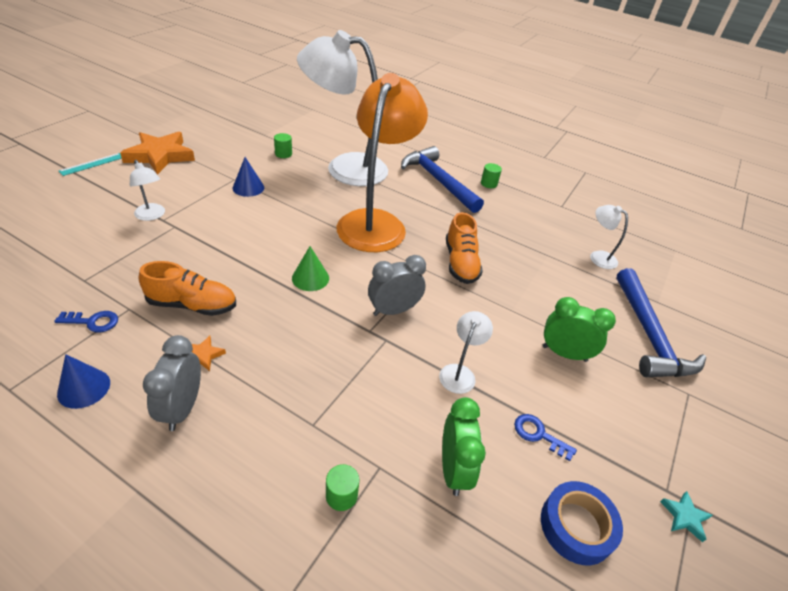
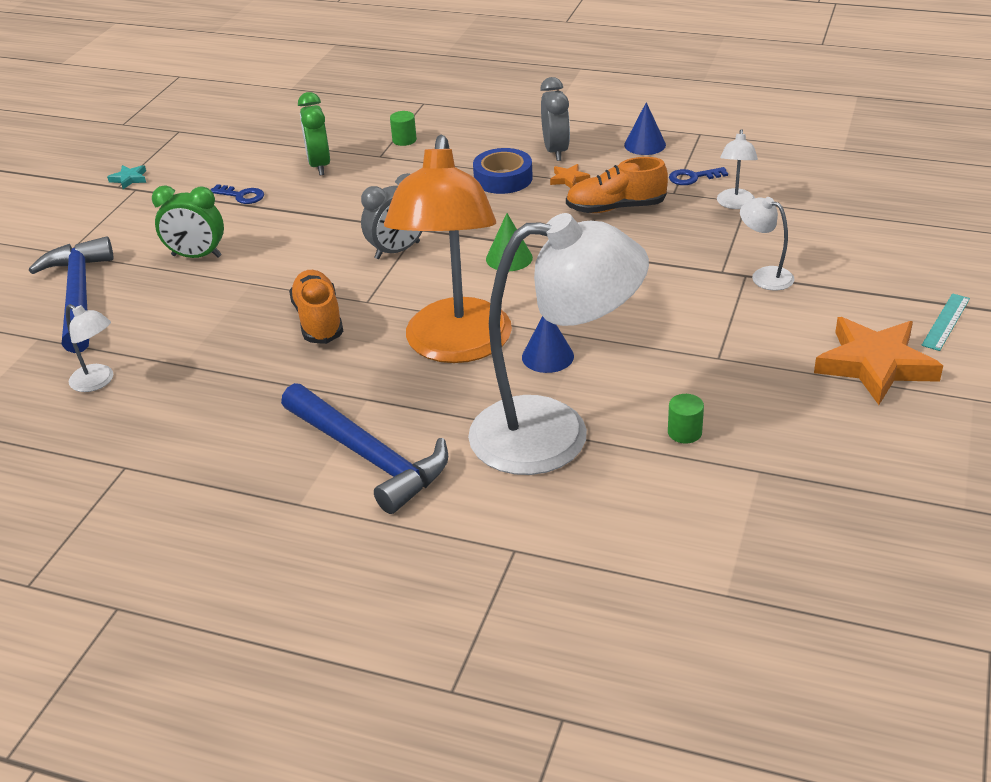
camera: 175 degrees right, 5 degrees down
blue cone [233,157,264,197] -> blue cone moved to [522,316,574,373]
white lamp [439,311,493,394] -> white lamp moved to [717,129,758,209]
green cylinder [481,163,502,188] -> none
blue tape [541,481,623,565] -> blue tape moved to [473,148,533,194]

